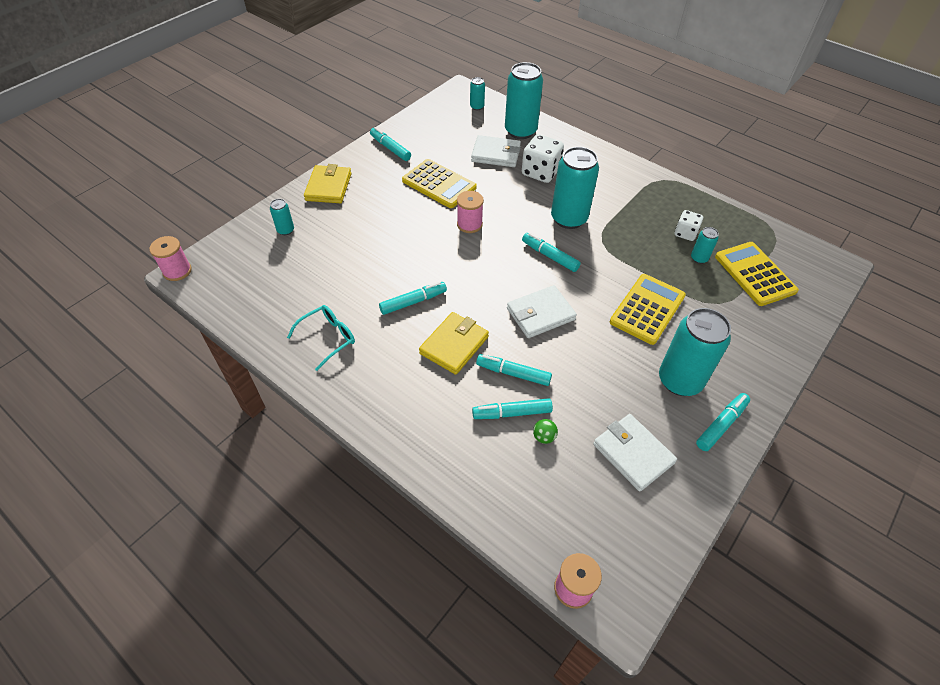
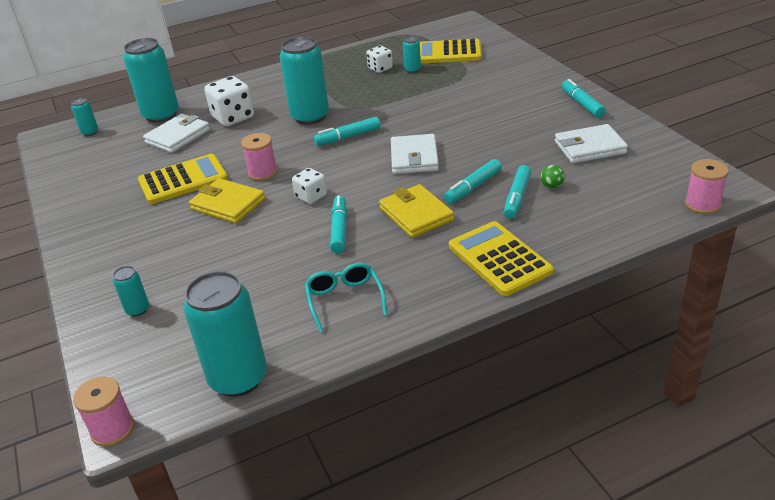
camera: 60 degrees left, 15 degrees down
yellow wallet [304,164,352,203] -> yellow wallet moved to [189,178,265,223]
turquoise marker [370,127,411,161] -> none
yellow calculator [610,274,686,345] -> yellow calculator moved to [449,221,554,296]
turquoise can [659,308,731,396] -> turquoise can moved to [183,271,267,397]
none -> white dice [292,168,327,204]

